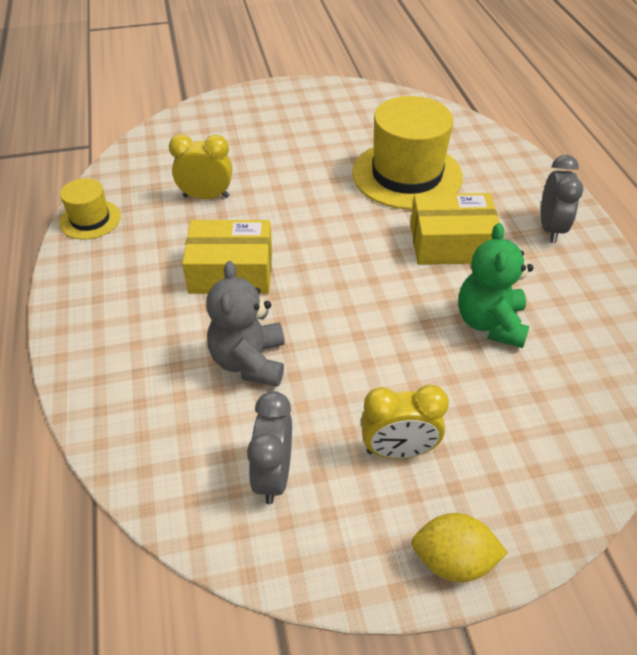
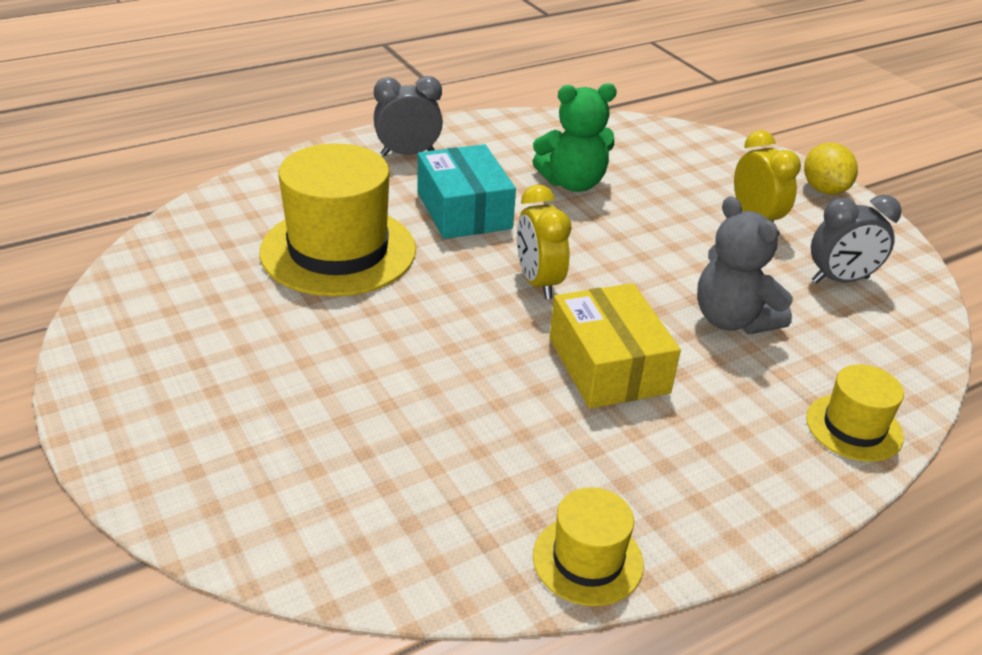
camera: 110 degrees left, 10 degrees down
yellow clock [169,134,232,199] -> yellow clock moved to [517,184,571,299]
grey teddy bear [206,261,285,387] -> grey teddy bear turned 75 degrees clockwise [697,196,793,334]
yellow box [410,193,500,265] -> turquoise box [418,144,516,239]
none -> yellow hat [806,364,904,462]

